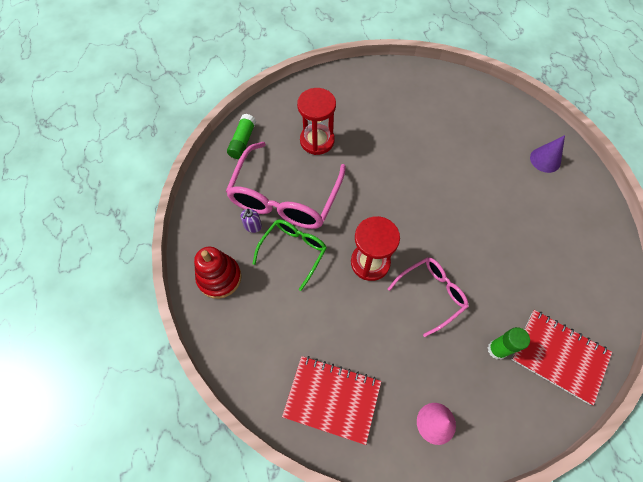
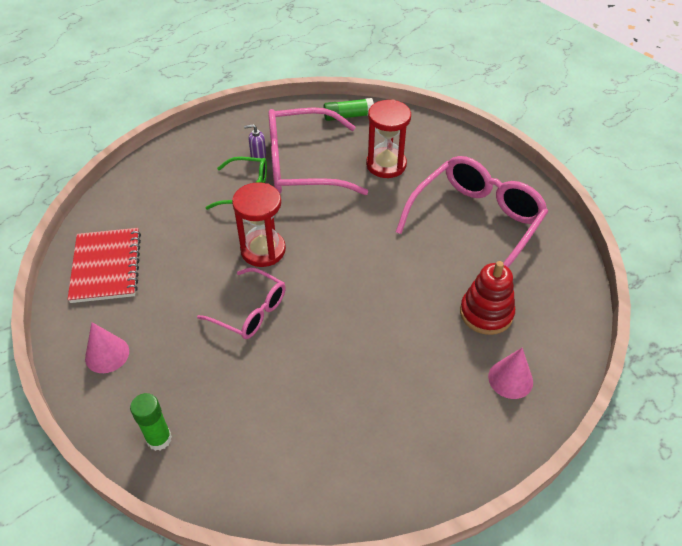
camera: 65 degrees right, 15 degrees down
red stacking toy [194,247,242,299] -> red stacking toy moved to [460,261,515,335]
green glue stick [488,327,530,359] -> green glue stick moved to [130,393,172,451]
red notebook [511,310,612,405] -> none
purple cone [530,135,565,173] -> pink cone [488,348,533,399]
none -> pink glasses [396,156,548,267]

